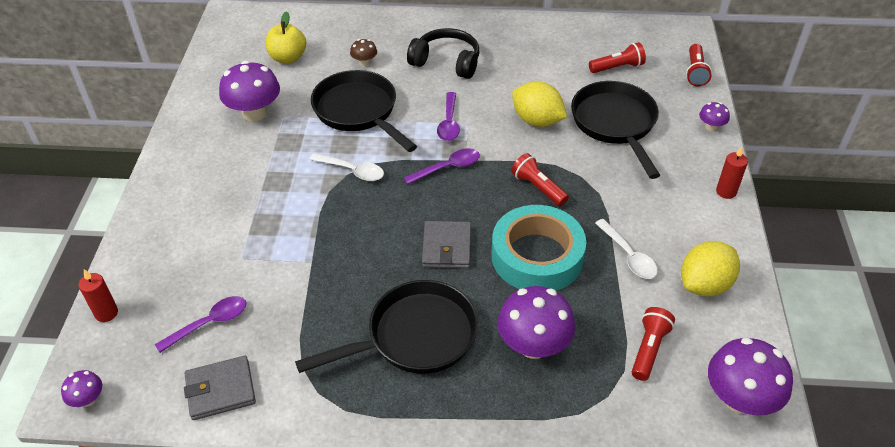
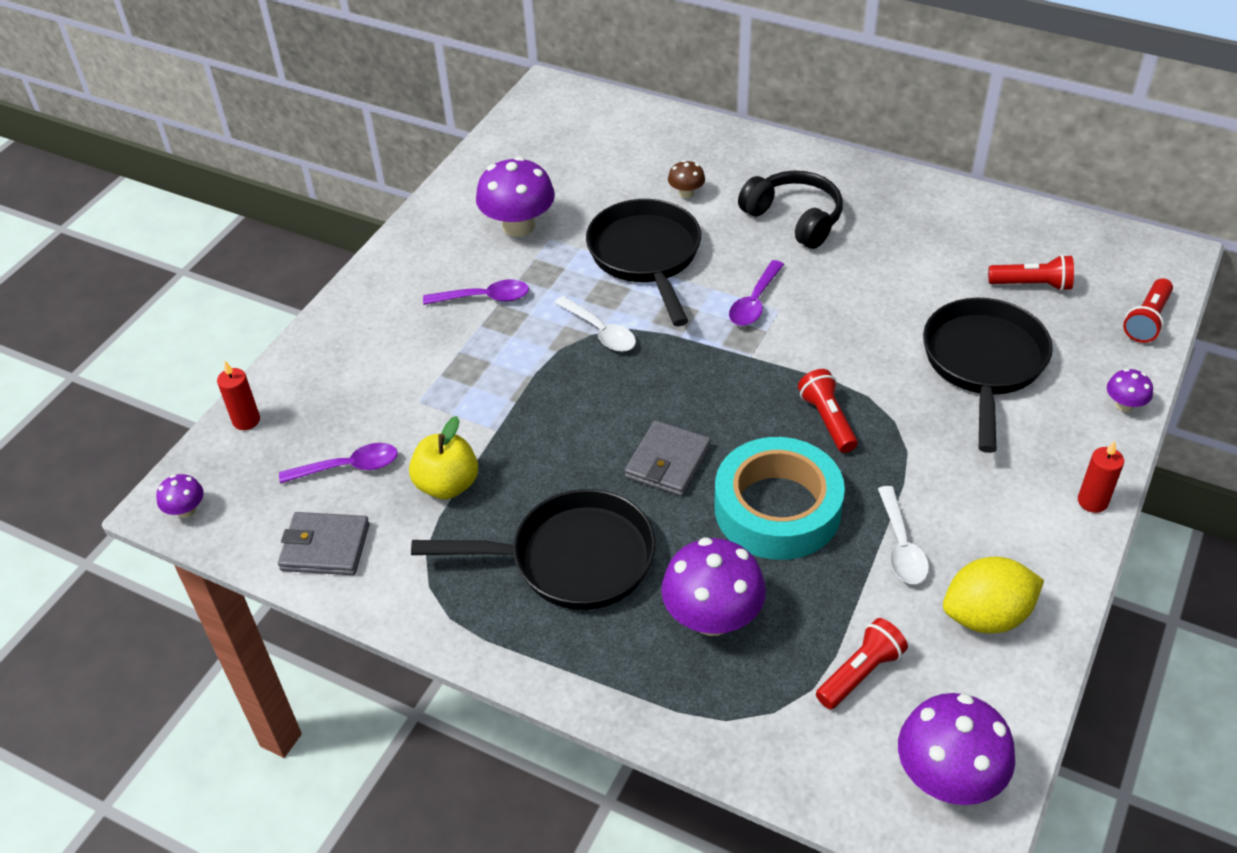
camera: 25 degrees right, 0 degrees up
yellow apple [266,11,306,63] -> yellow apple moved to [409,416,478,499]
purple spoon [404,148,480,185] -> purple spoon moved to [423,280,529,305]
yellow lemon [512,81,567,127] -> none

